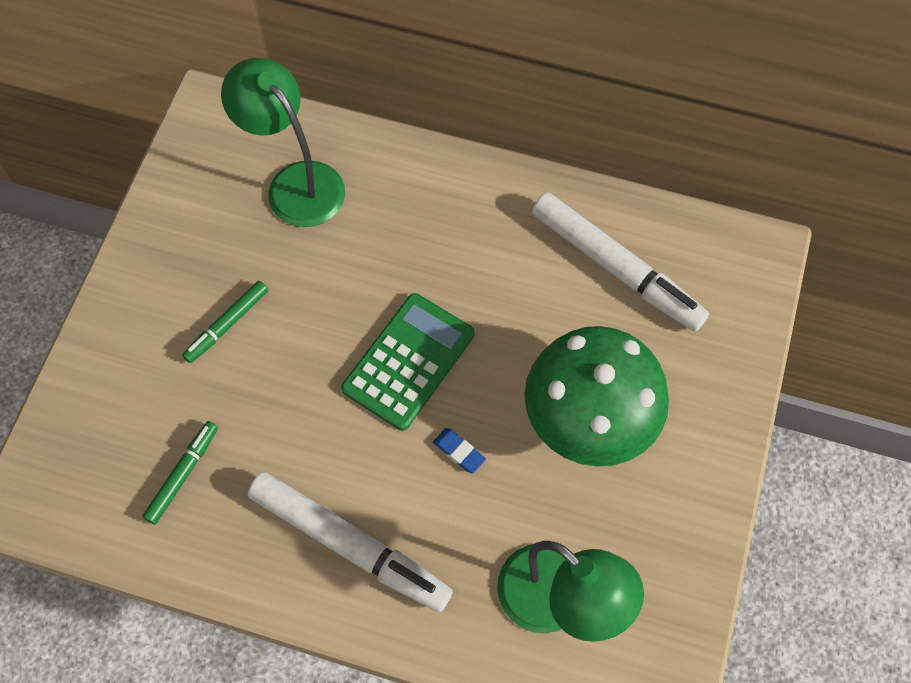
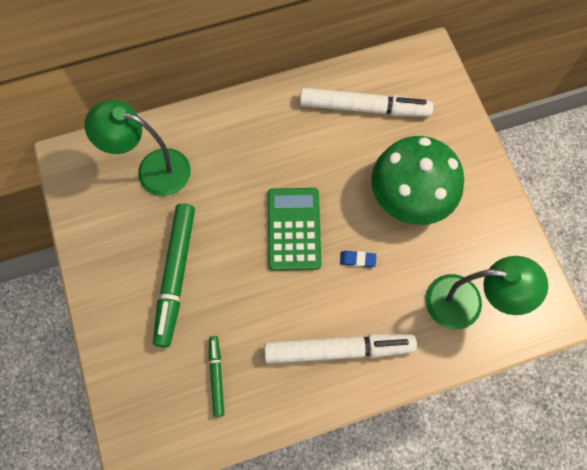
camera: 35 degrees left, 5 degrees up
green marker [182,281,268,363] -> green marker [153,203,195,348], size x1.94

